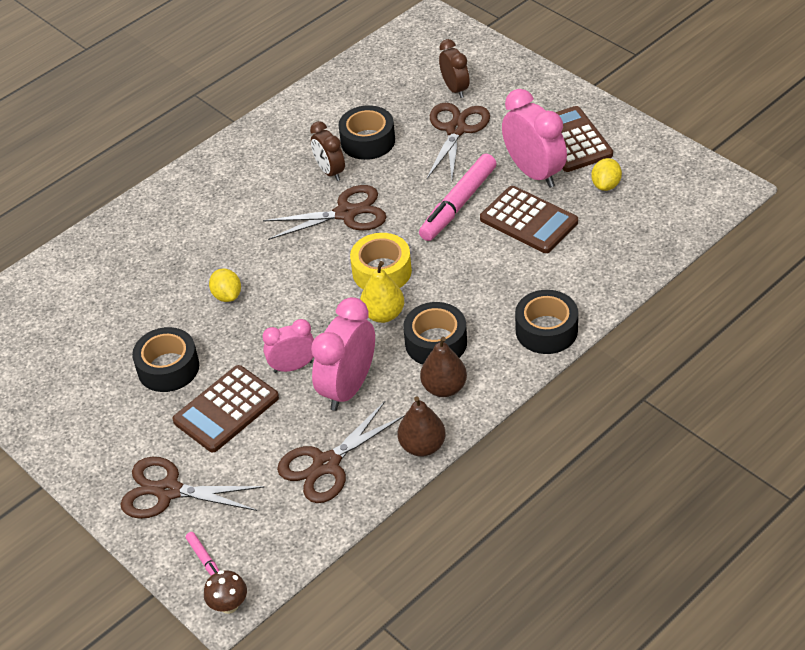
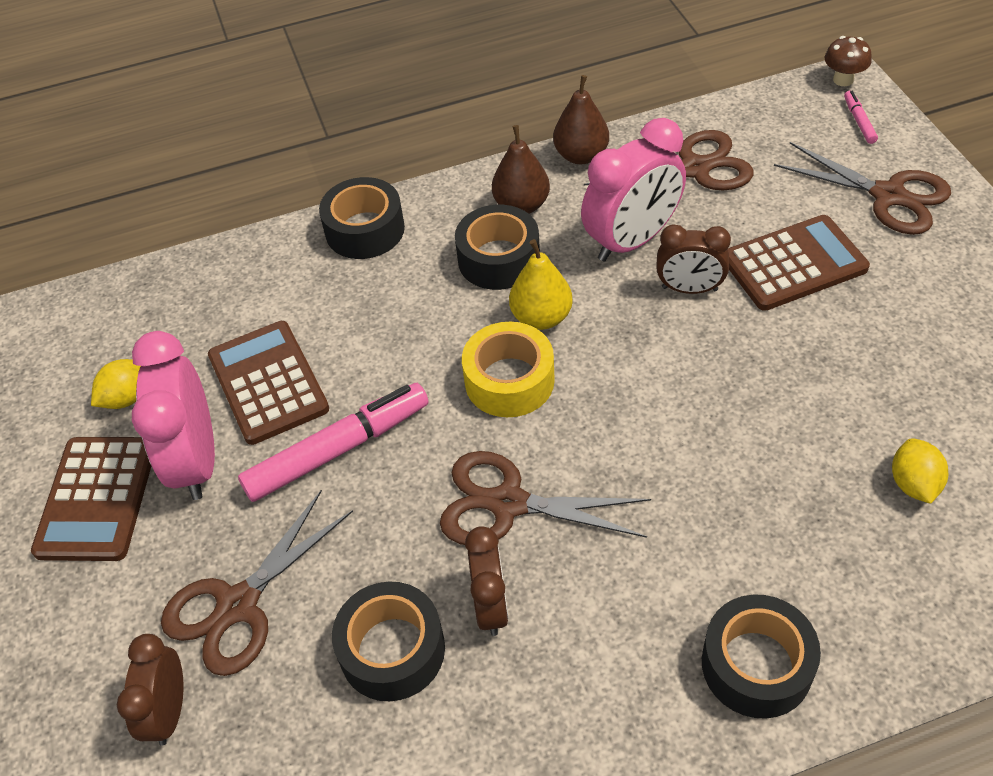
camera: 155 degrees left, 5 degrees up
black tape [132,327,199,392] -> black tape moved to [702,594,821,719]
yellow lemon [209,269,241,302] -> yellow lemon moved to [892,438,948,504]
pink clock [263,319,314,373] -> brown clock [656,224,731,294]

